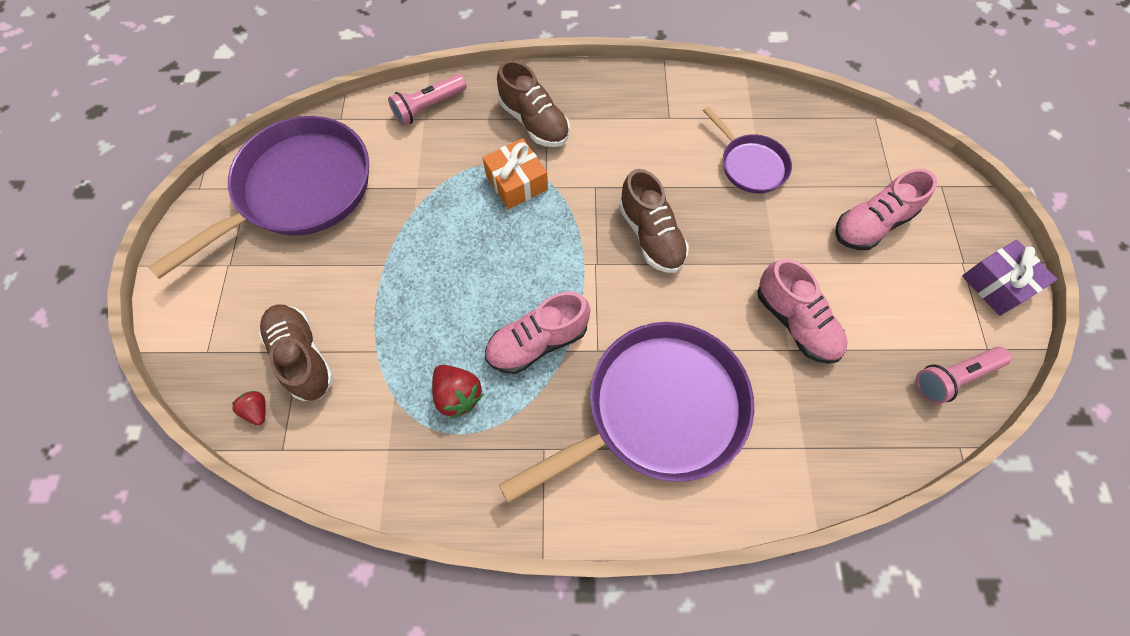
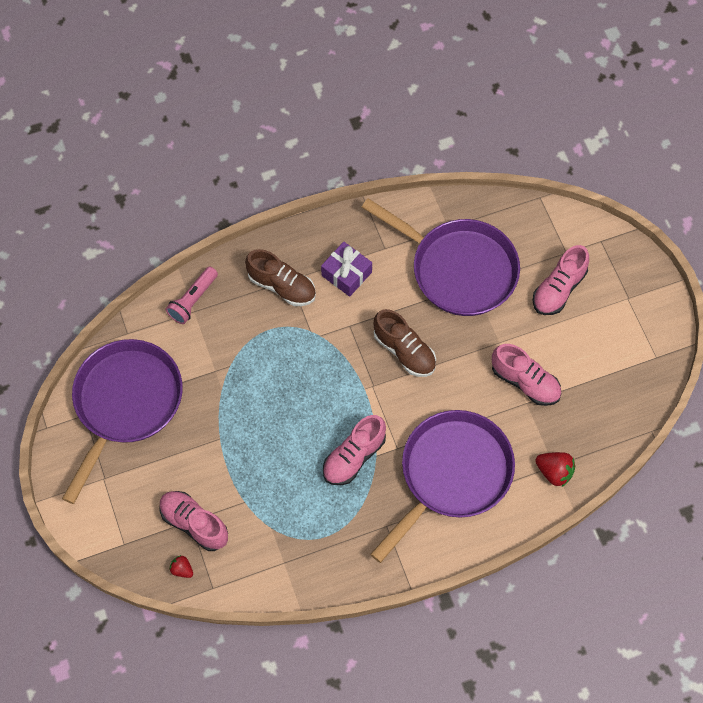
camera: 20 degrees left, 0 degrees up
brown shoe [259,304,334,401] -> pink shoe [159,491,228,551]
red strawberry [432,365,483,419] -> red strawberry moved to [535,452,575,487]
orange gift [483,138,548,209] -> none
purple pan [703,107,792,193] -> purple pan [362,198,520,316], size x1.97
pink flashlight [916,347,1012,404] -> none
purple gift [962,240,1057,316] -> purple gift moved to [321,242,372,297]

